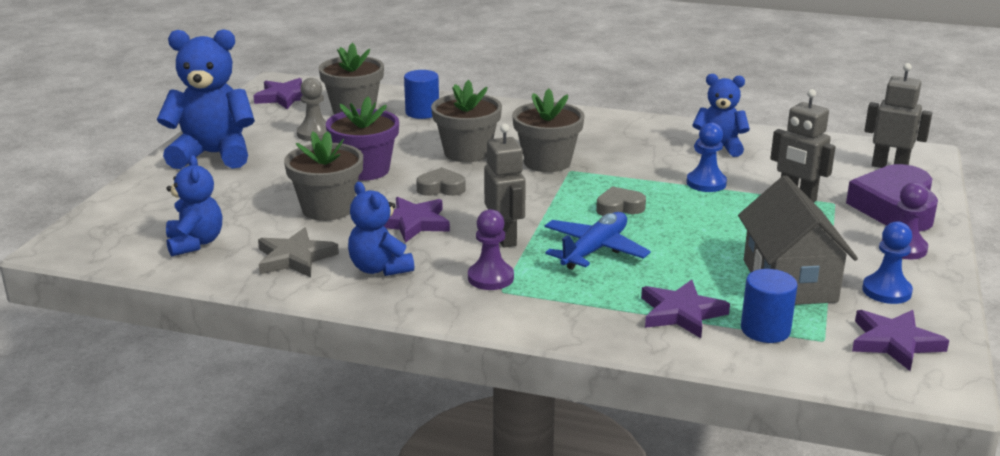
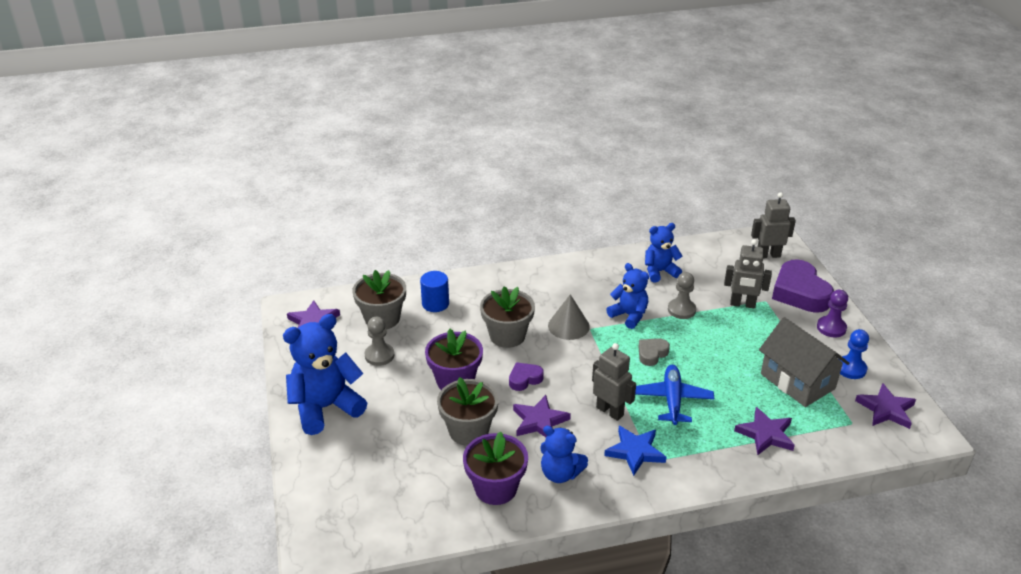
camera: 30 degrees left, 10 degrees up
blue teddy bear [166,155,222,256] -> blue teddy bear moved to [606,263,649,329]
grey star [258,227,339,277] -> purple flower pot [463,432,528,505]
grey heart [416,167,466,196] -> purple heart [509,362,544,391]
purple pawn [468,209,514,290] -> blue star [604,426,666,476]
grey flower pot [512,88,585,172] -> grey cone [548,294,590,340]
blue pawn [687,123,727,192] -> grey pawn [668,272,696,319]
blue cylinder [741,269,798,343] -> none

